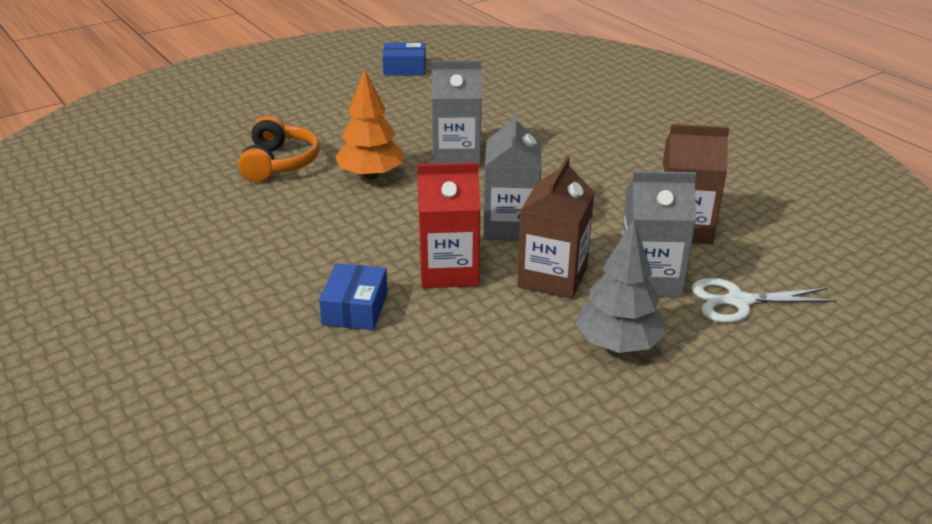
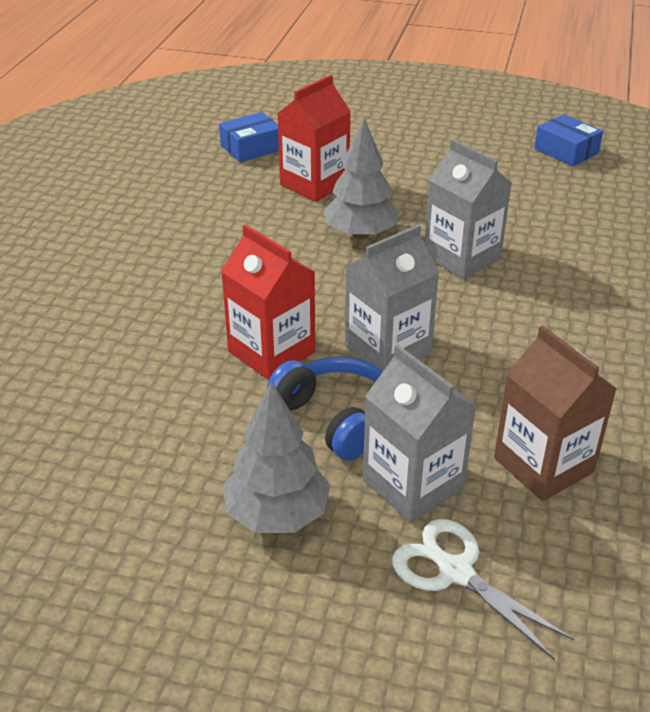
camera: 50 degrees right, 5 degrees up
orange headphones [238,116,320,182] -> red carton [277,75,351,202]
blue box [319,263,388,330] -> blue box moved to [219,112,279,162]
orange tree [335,69,404,180] -> grey tree [323,118,399,239]
brown carton [517,156,594,299] -> blue headphones [267,357,383,460]

